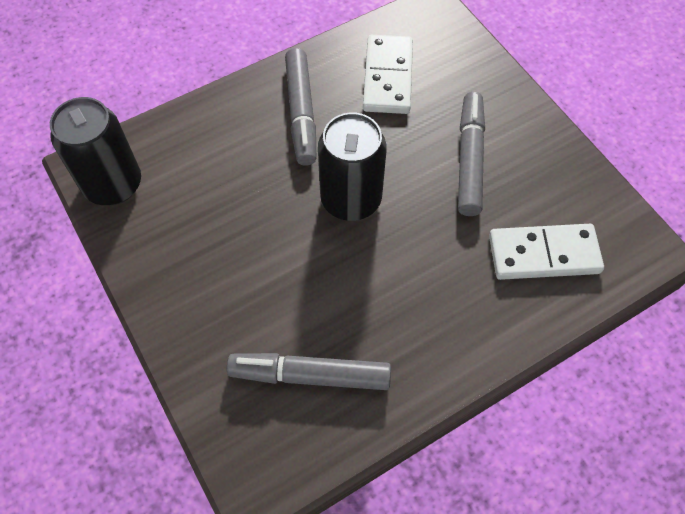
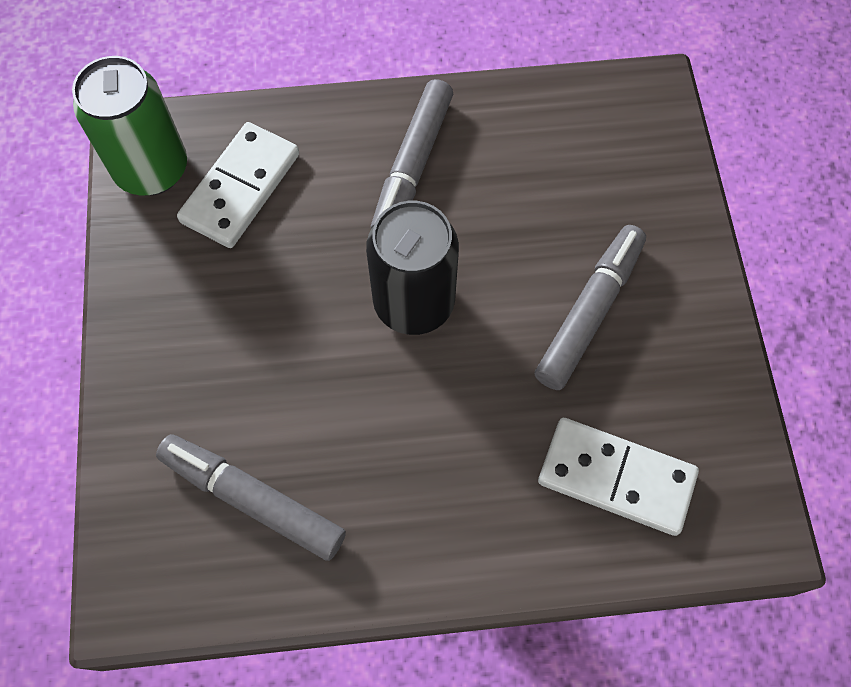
camera: 25 degrees right, 5 degrees up
black can [50,97,141,205] -> green can [72,56,187,195]
white domino [363,35,413,114] -> white domino moved to [177,122,299,248]

